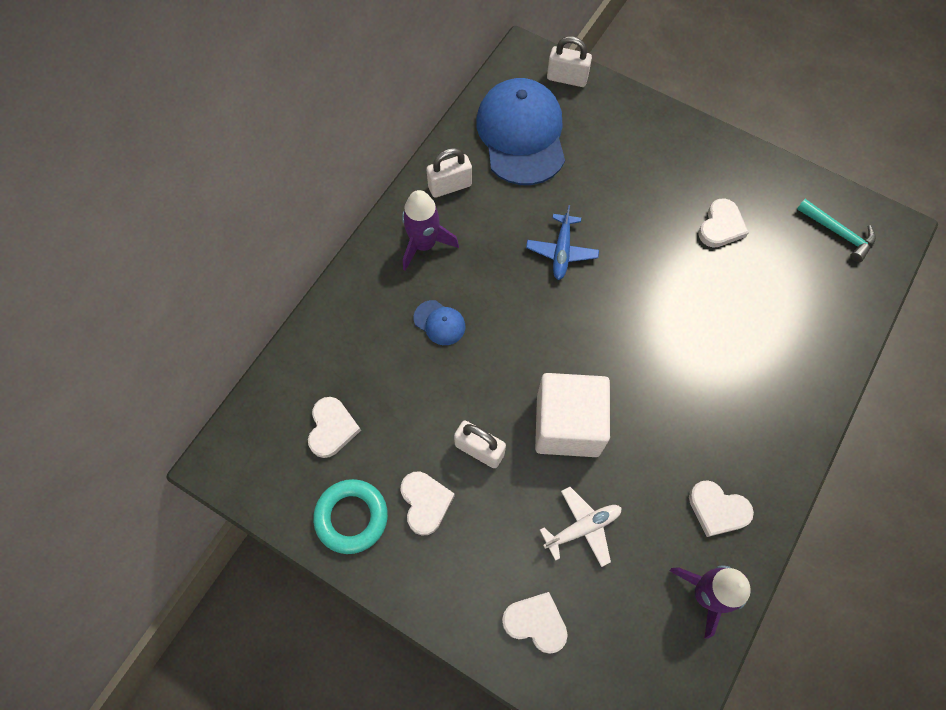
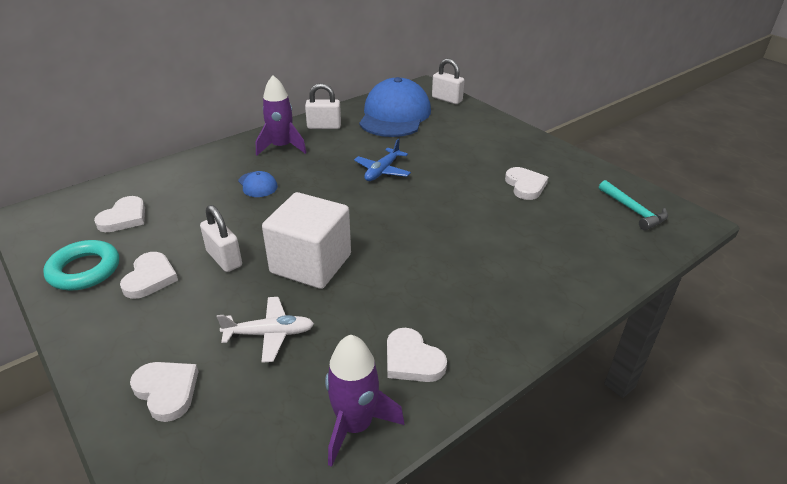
camera: 20 degrees right, 30 degrees down
white heart [698,198,749,248] -> white heart turned 60 degrees counterclockwise [505,167,548,200]

